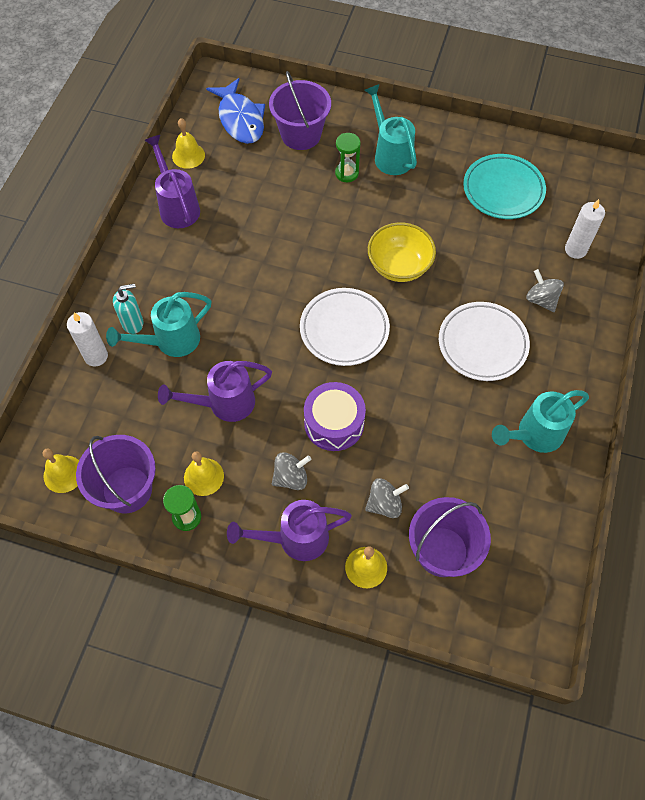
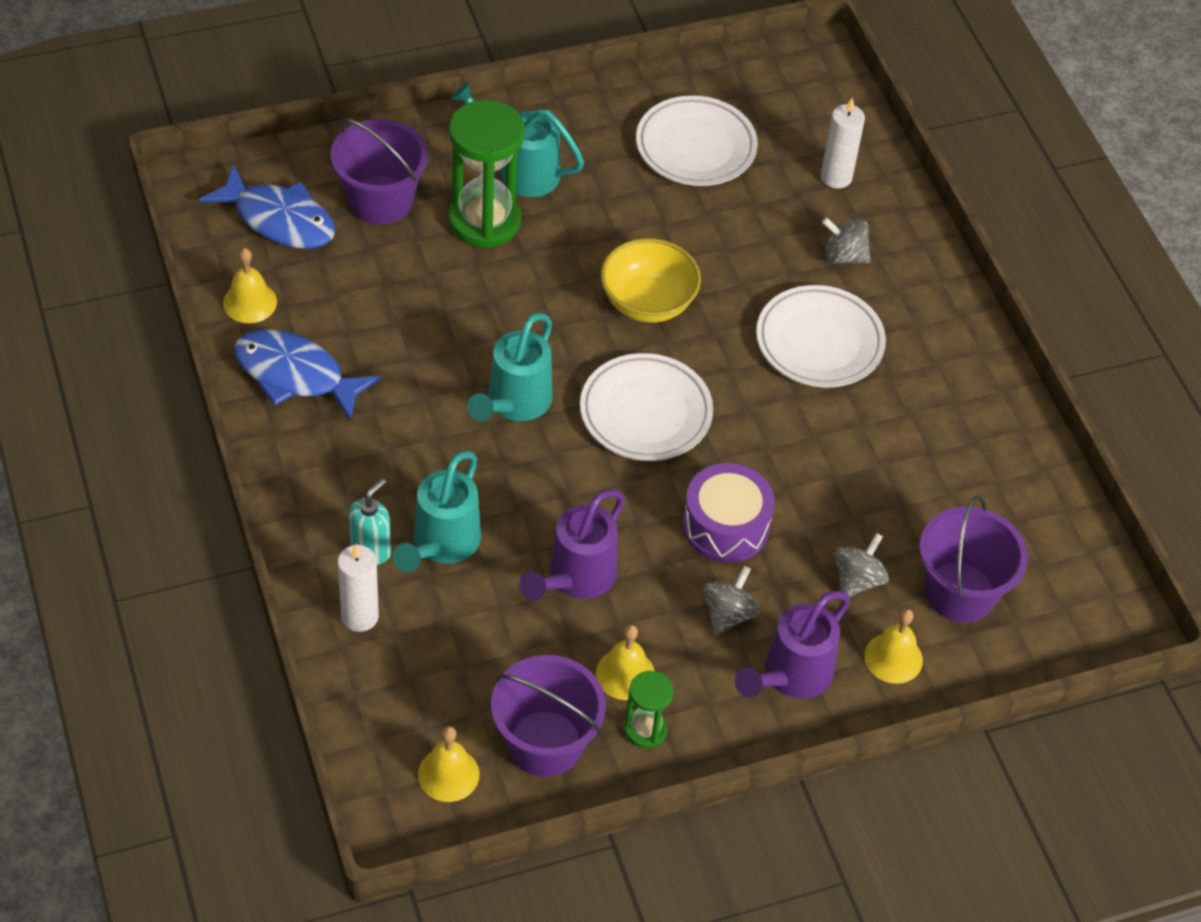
camera: 40 degrees left, 10 degrees down
purple watering can [144,135,200,228] -> blue fish [234,329,381,420]
green hourglass [335,133,361,182] -> green hourglass [449,100,525,248], size x1.97
turquoise plate [463,154,546,219] -> white plate [636,95,758,186]
turquoise watering can [492,390,589,453] -> turquoise watering can moved to [467,313,553,421]

